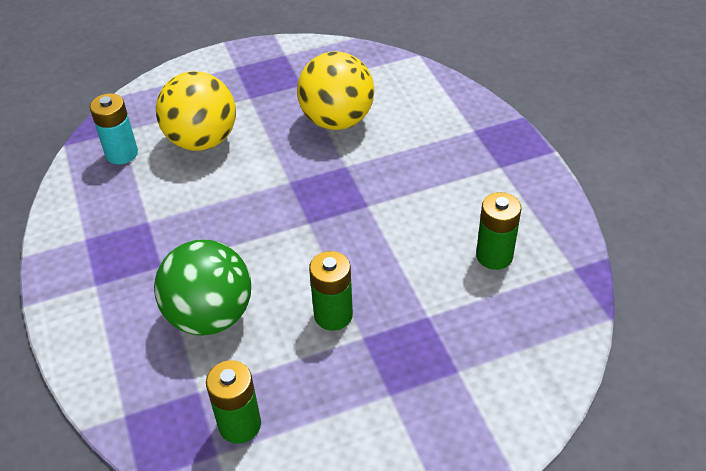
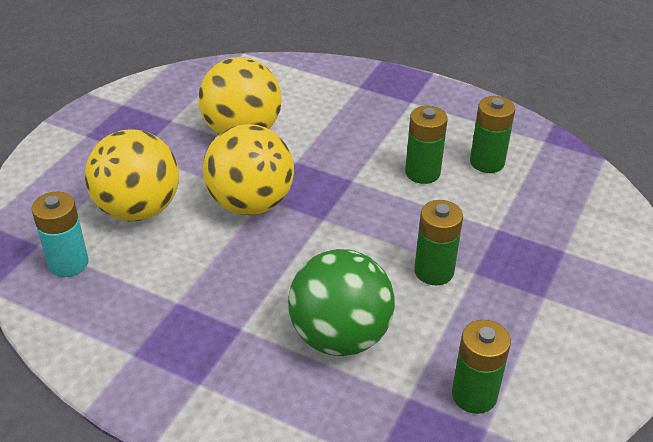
camera: 45 degrees left, 5 degrees down
none -> yellow ball [203,124,294,215]
none -> green battery [405,106,448,184]

